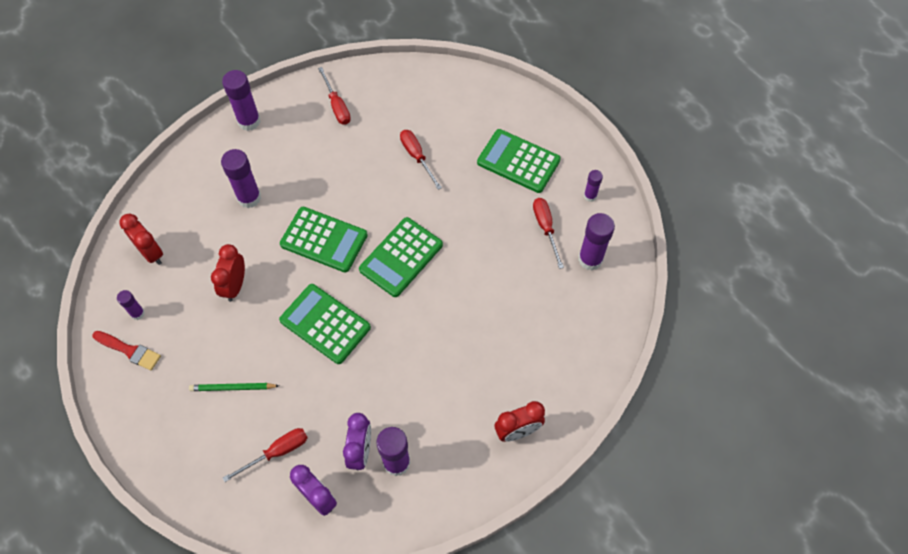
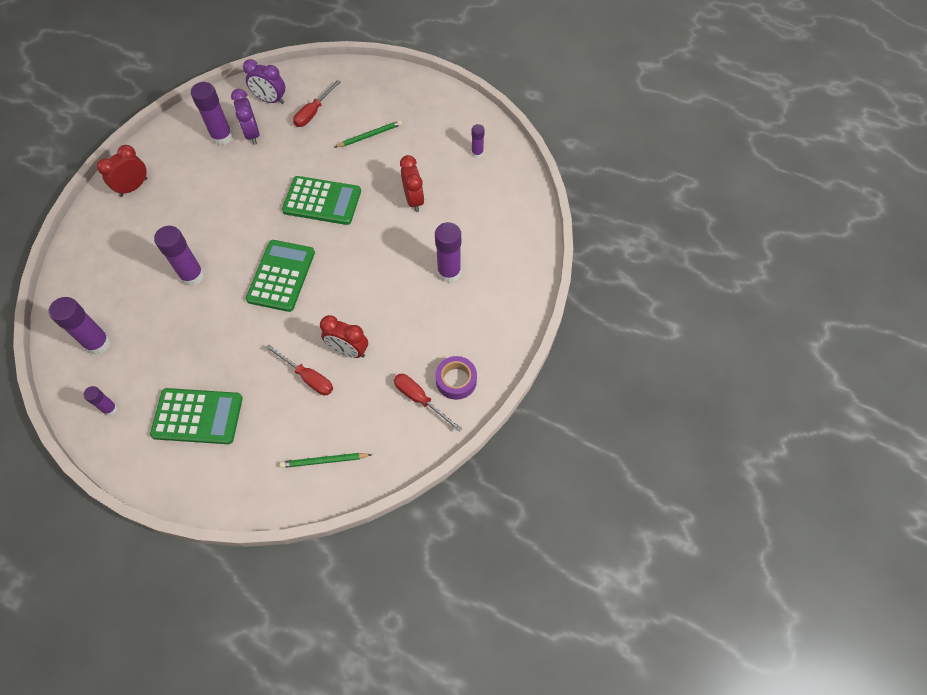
camera: 155 degrees right, 0 degrees up
red brush [92,331,161,371] -> none
red clock [119,214,163,265] -> red clock moved to [320,315,368,358]
purple glue stick [222,70,261,131] -> purple glue stick moved to [154,226,204,286]
green calculator [280,207,368,273] -> none
red screwdriver [533,198,564,269] -> none
none -> green pencil [280,453,372,468]
none -> purple tape [436,356,477,400]

